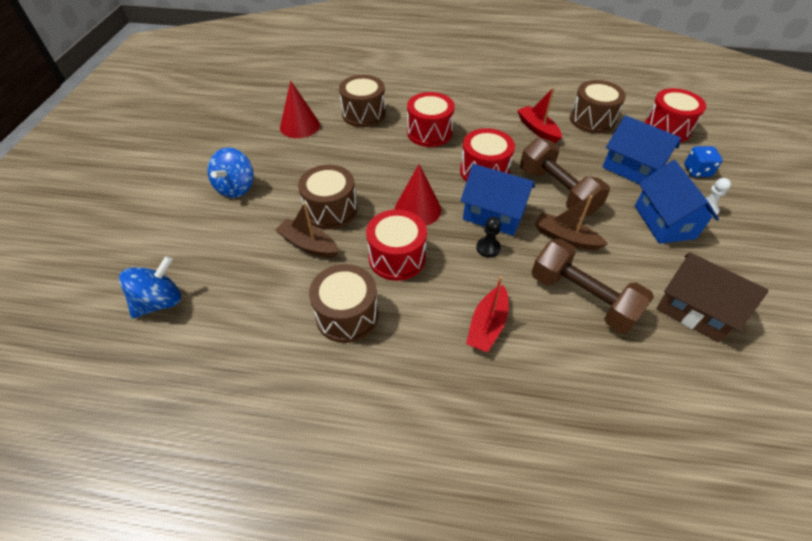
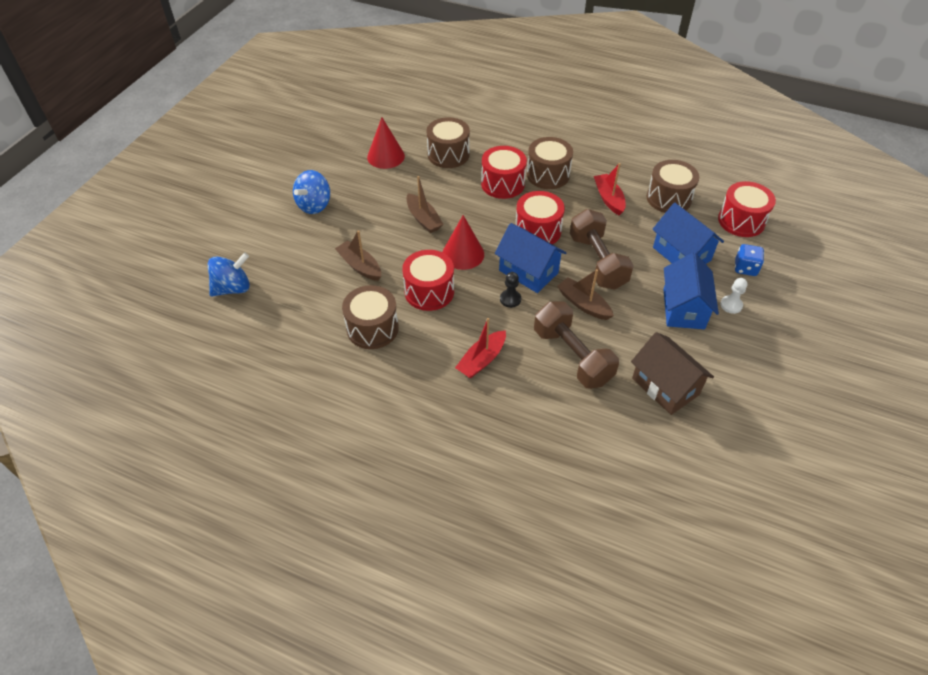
camera: 15 degrees right, 0 degrees up
brown drum [298,165,357,230] -> brown drum moved to [527,137,573,189]
none -> brown boat [406,176,444,233]

